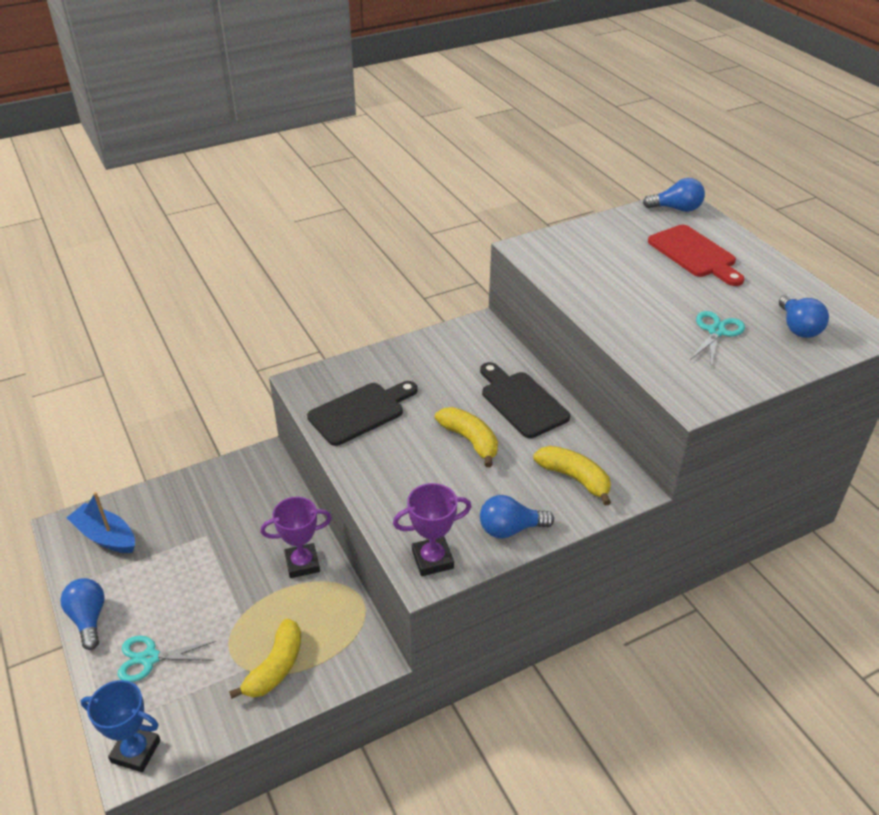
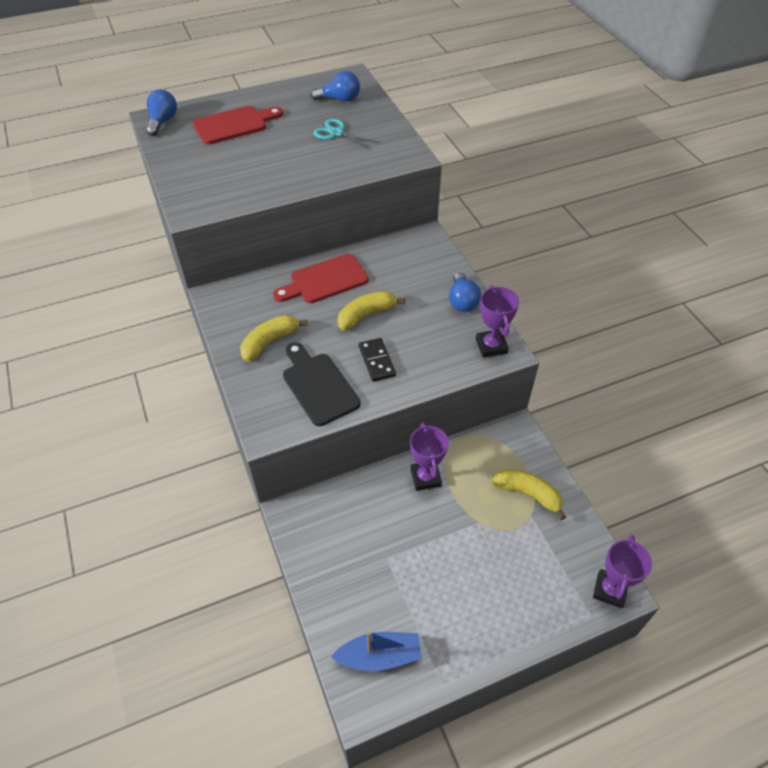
camera: 85 degrees left, 10 degrees up
blue light bulb [60,578,105,650] -> none
blue boat [66,492,135,553] -> blue boat turned 135 degrees counterclockwise [331,631,422,671]
blue trophy [81,680,160,772] -> purple trophy [593,535,652,608]
turquoise scissors [118,636,216,682] -> none
black cutting board [480,362,570,438] -> red cutting board [273,254,369,303]
yellow banana [533,446,611,506] -> yellow banana moved to [240,315,308,362]
none -> black domino [359,338,396,382]

